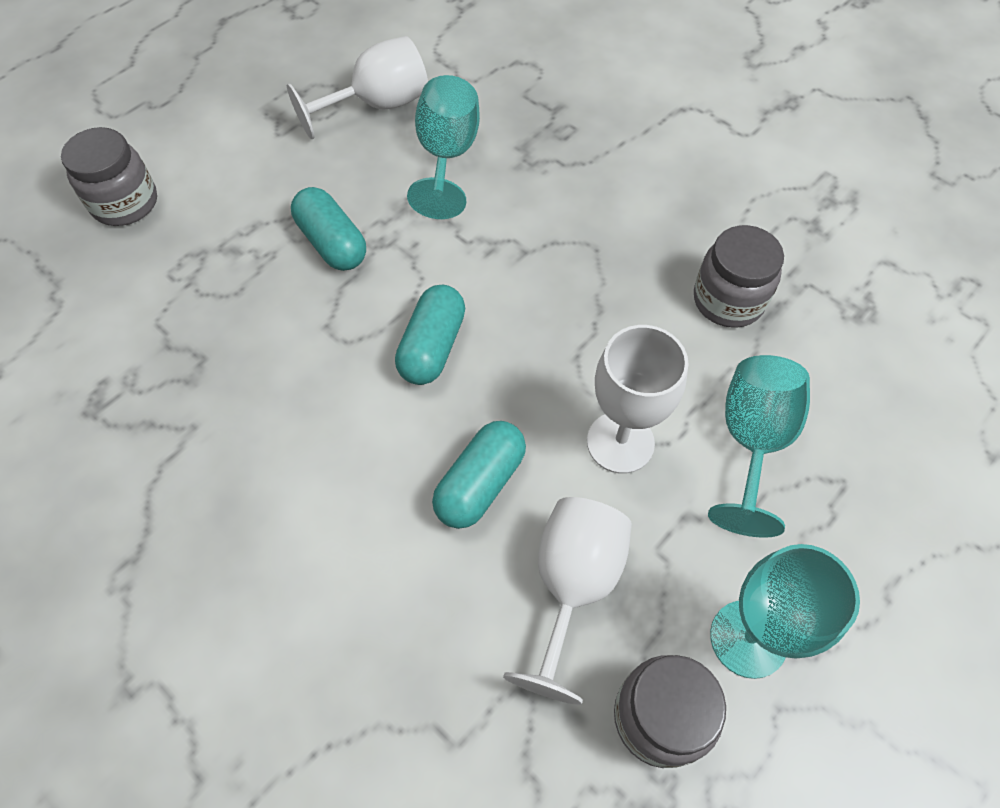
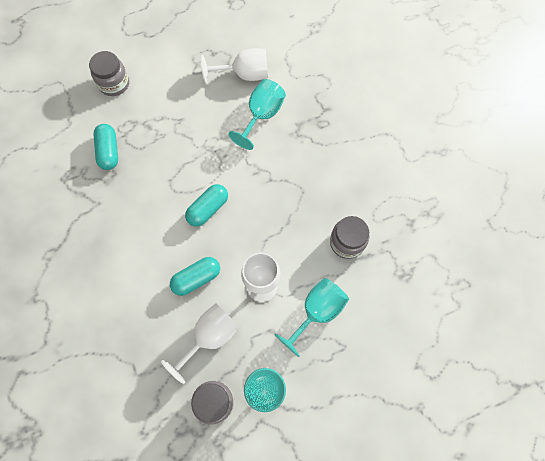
camera: 25 degrees right, 10 degrees up
turquoise capsule [291,187,366,271] -> turquoise capsule moved to [93,124,118,170]

